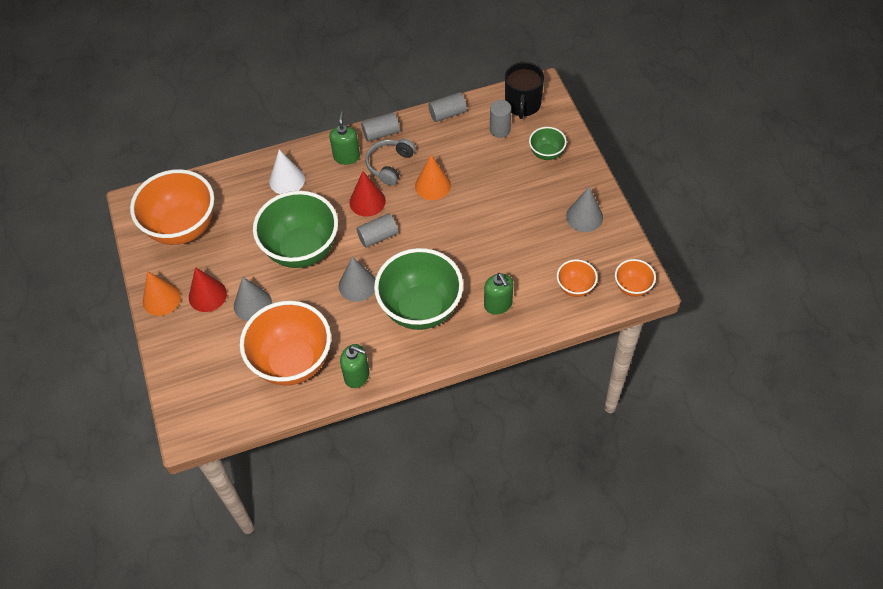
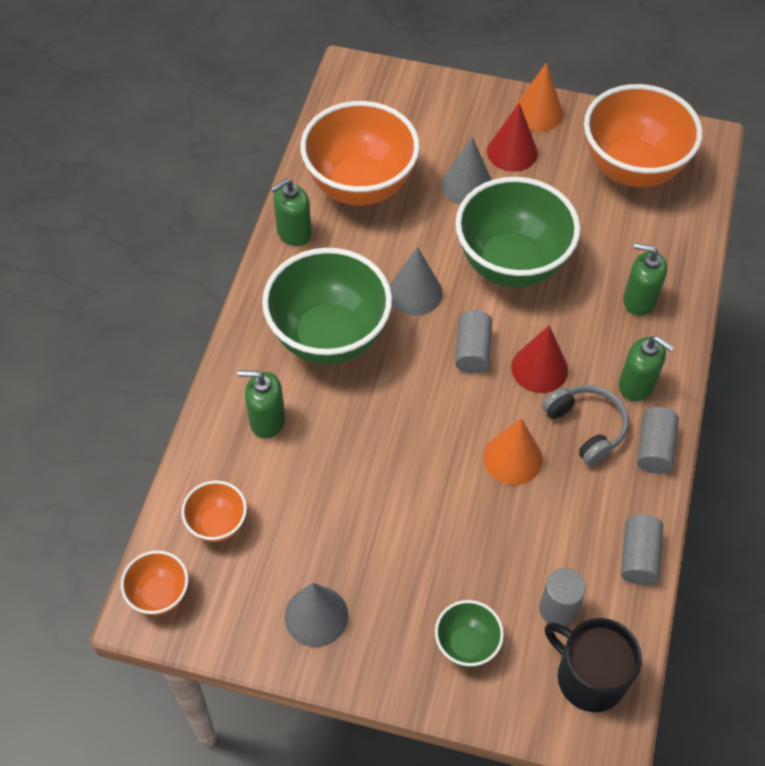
camera: 120 degrees right, 0 degrees up
white cone [269,150,305,194] -> green soap dispenser [623,243,667,316]

